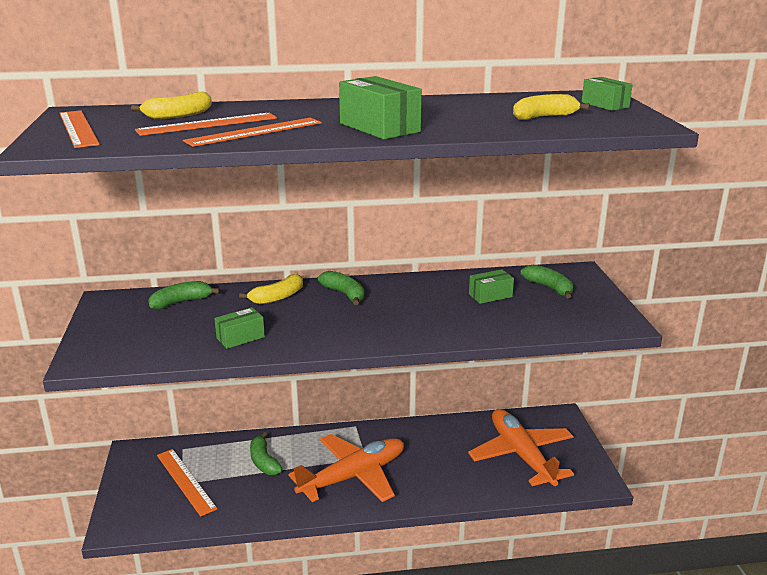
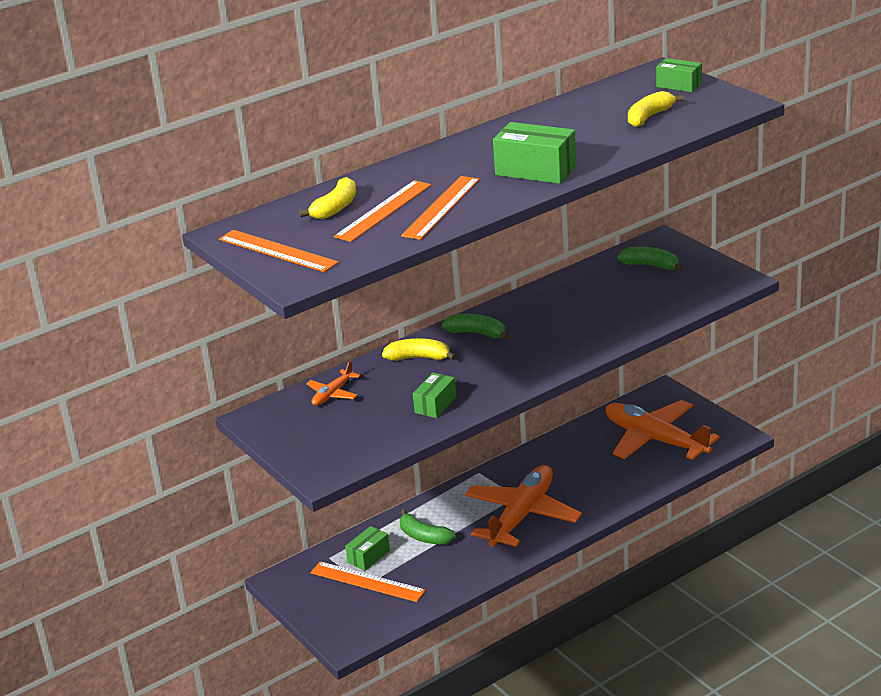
camera: 25 degrees left, 5 degrees up
green banana [148,281,220,309] -> orange plane [306,361,360,406]
yellow banana [239,274,303,304] -> yellow banana turned 105 degrees counterclockwise [382,338,456,361]
green box [469,269,514,304] -> green box moved to [345,526,390,571]

